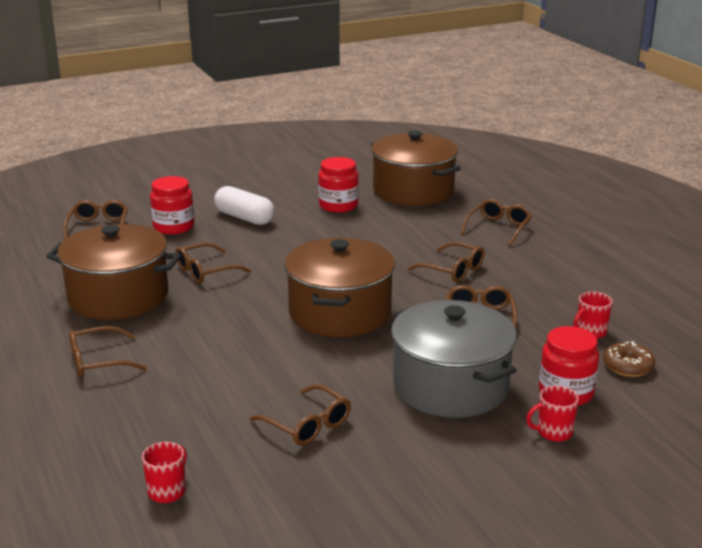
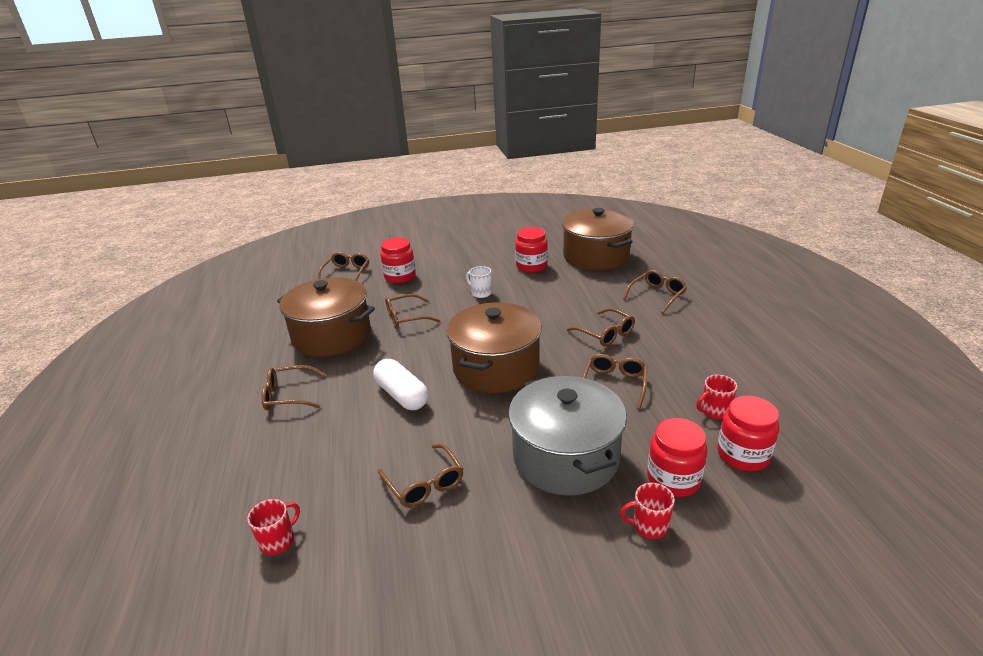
camera: 15 degrees right, 5 degrees up
white capsule [214,186,275,225] -> white capsule moved to [373,359,428,410]
brown donut [603,341,655,377] -> red jar [717,396,779,471]
none -> white mug [466,266,492,298]

